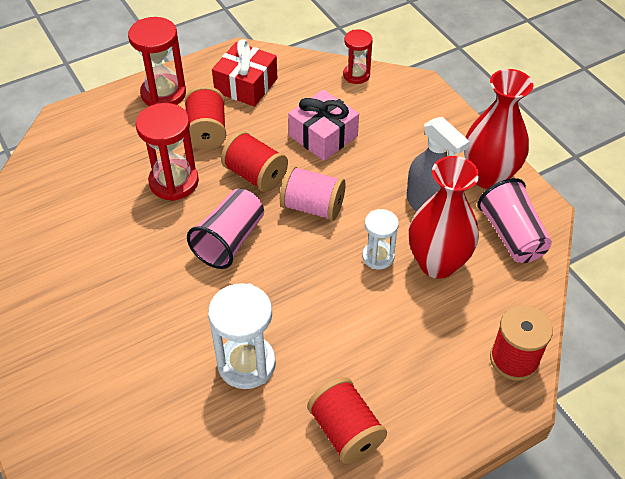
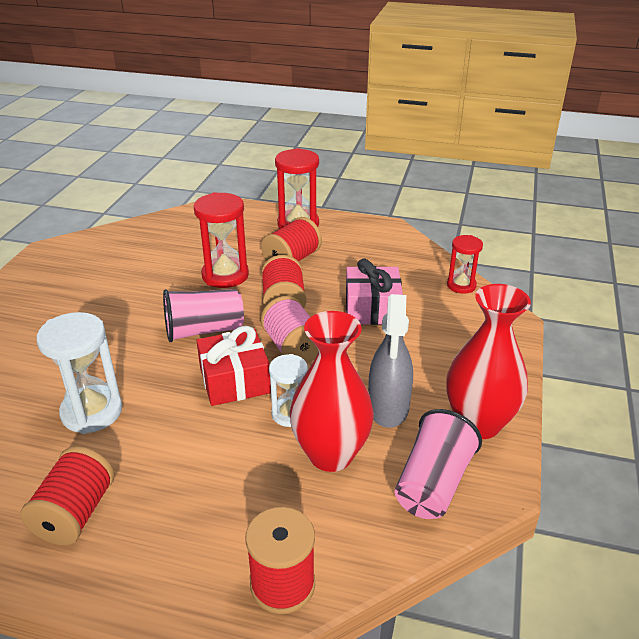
camera: 45 degrees right, 15 degrees down
red gift [212,39,277,107] -> red gift moved to [196,326,271,406]

